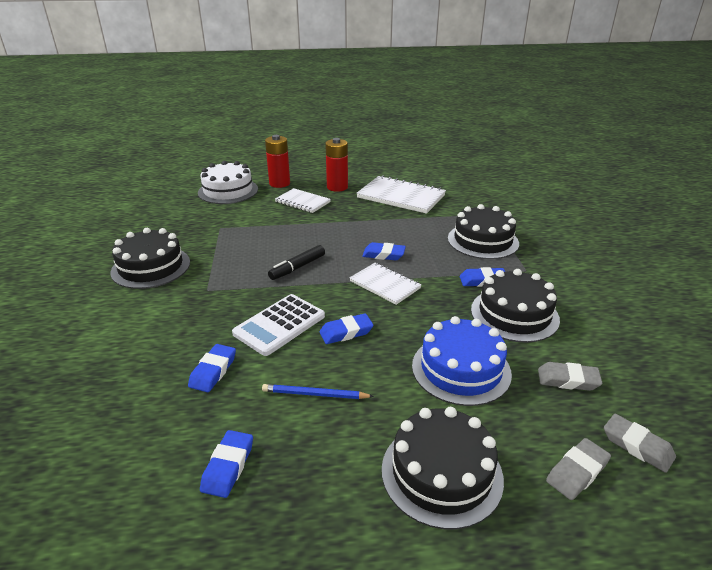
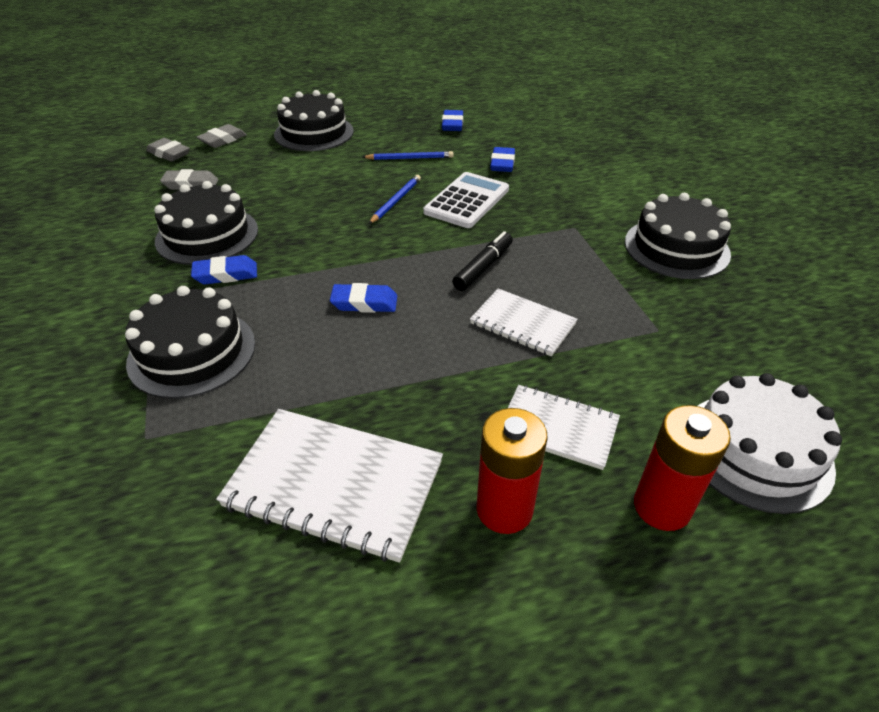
camera: 170 degrees right, 10 degrees up
blue eraser [319,313,374,344] -> blue pencil [369,175,421,224]
white notebook [349,263,421,305] -> white notebook moved to [470,289,578,356]
blue cake [412,316,512,406] -> none

